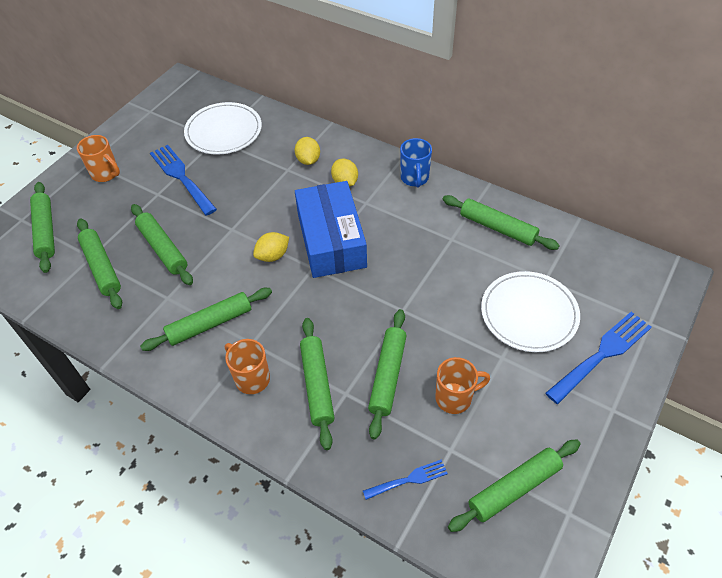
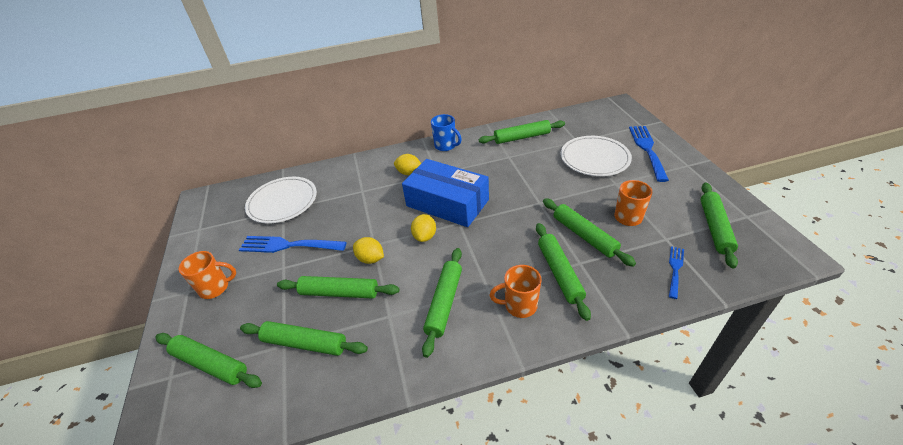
camera: 45 degrees left, 10 degrees down
yellow lemon [295,137,320,165] -> yellow lemon moved to [353,237,384,264]
green rolling pin [300,318,334,450] -> green rolling pin turned 45 degrees clockwise [536,223,591,321]

